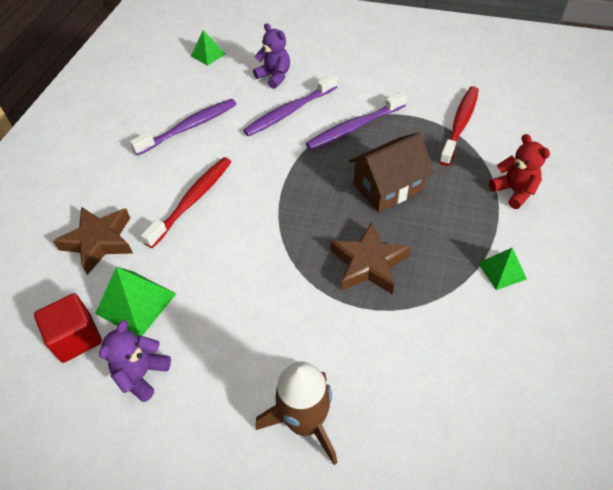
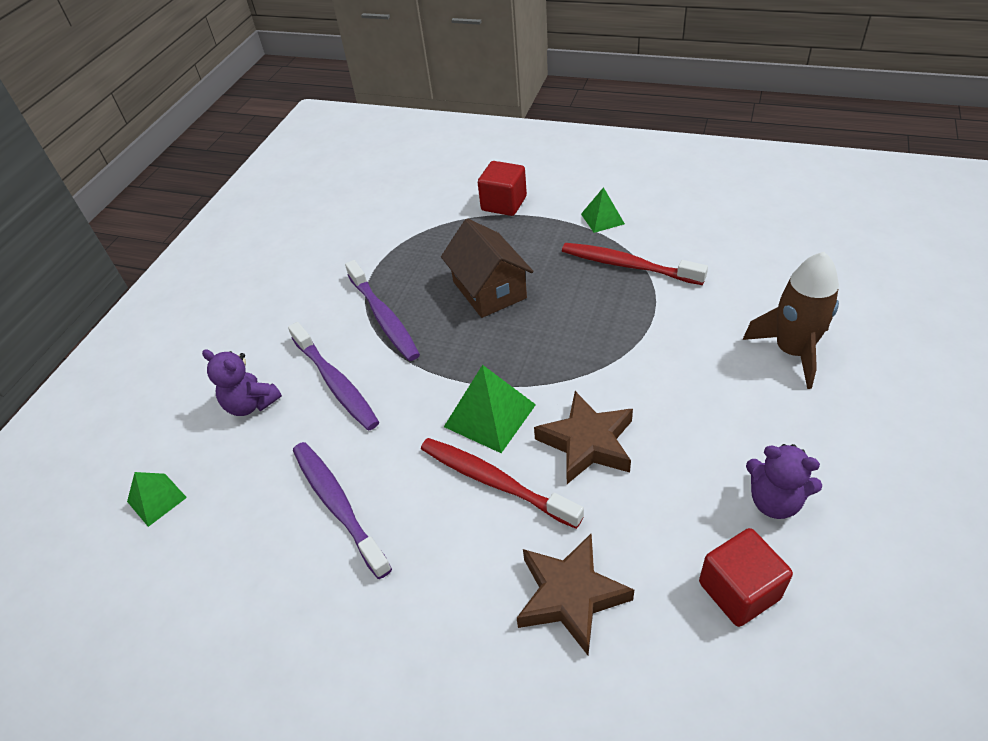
camera: 85 degrees left, 5 degrees down
green pyramid [95,267,176,337] -> green pyramid moved to [444,365,536,453]
purple teddy bear [253,23,290,89] -> purple teddy bear turned 105 degrees counterclockwise [202,349,282,416]
brown star [330,222,411,294] -> brown star moved to [534,391,633,484]
red toothbrush [439,86,479,166] -> red toothbrush moved to [562,243,708,285]
red teddy bear [489,134,550,209] -> red cube [478,161,527,216]

